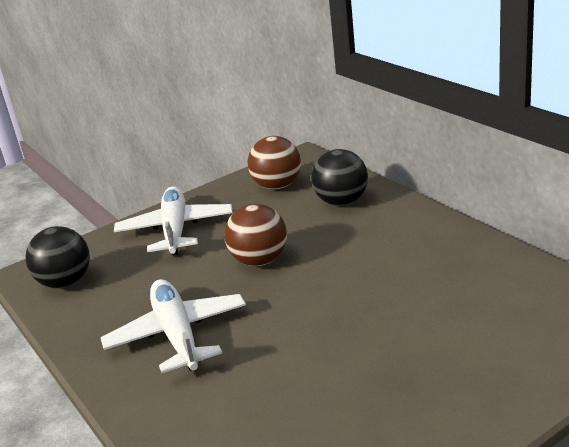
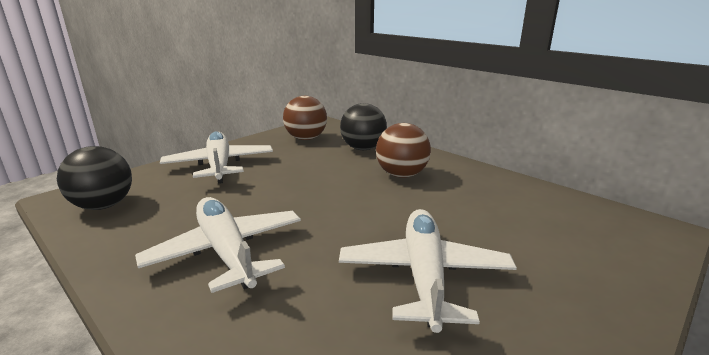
camera: 15 degrees left, 5 degrees down
brown ball [224,204,287,266] -> brown ball moved to [376,123,431,178]
none -> white plane [339,209,517,333]

